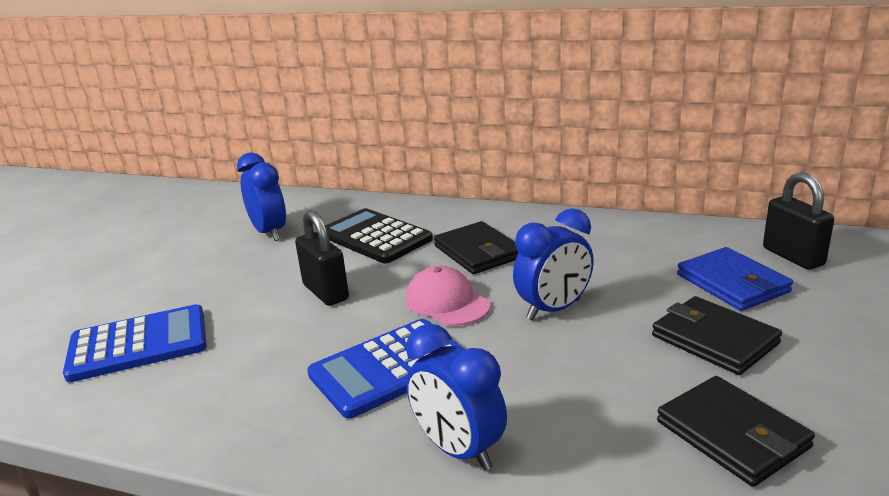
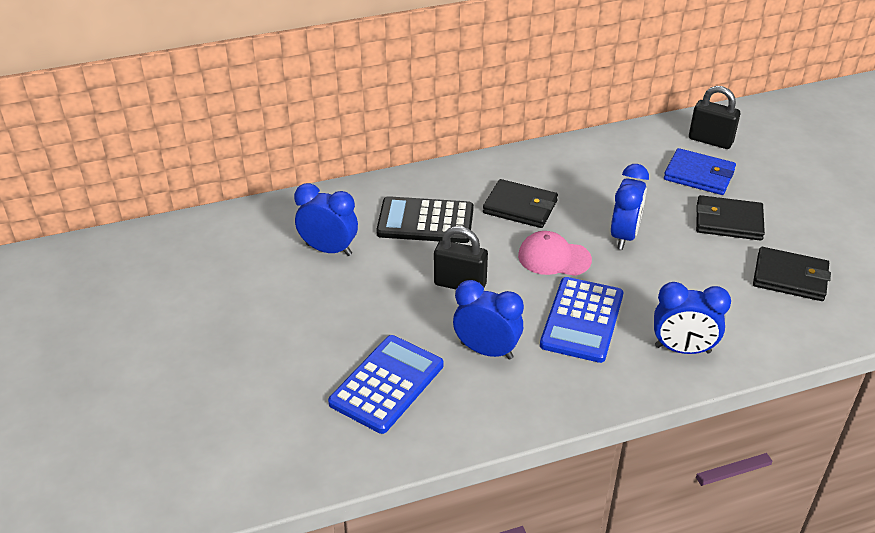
camera: 40 degrees left, 15 degrees up
none -> blue clock [453,280,524,360]

